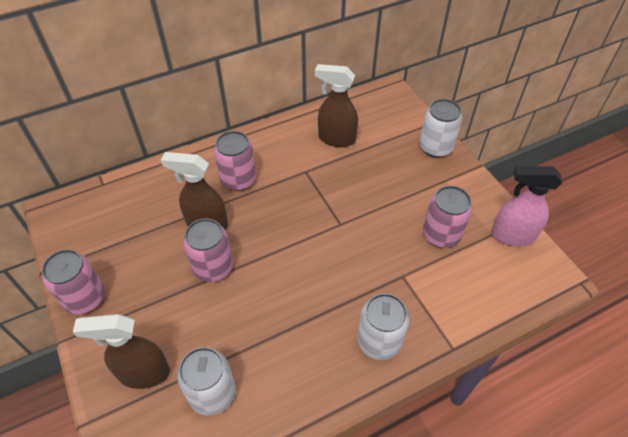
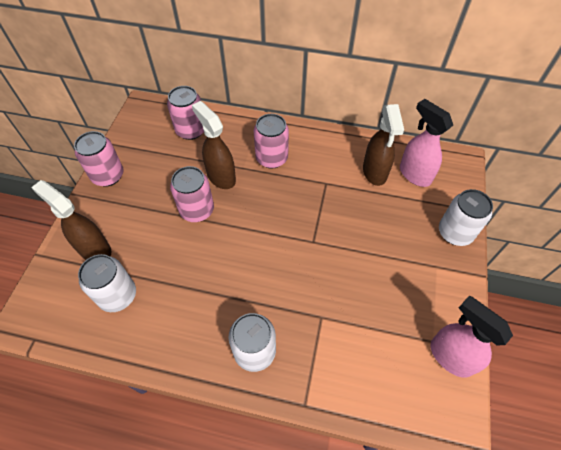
camera: 40 degrees right, 5 degrees up
brown spray bottle [315,64,358,147] -> brown spray bottle turned 150 degrees counterclockwise [363,104,404,186]
pink can [423,186,472,248] -> pink can moved to [167,86,204,140]
none -> pink spray bottle [400,99,453,187]

